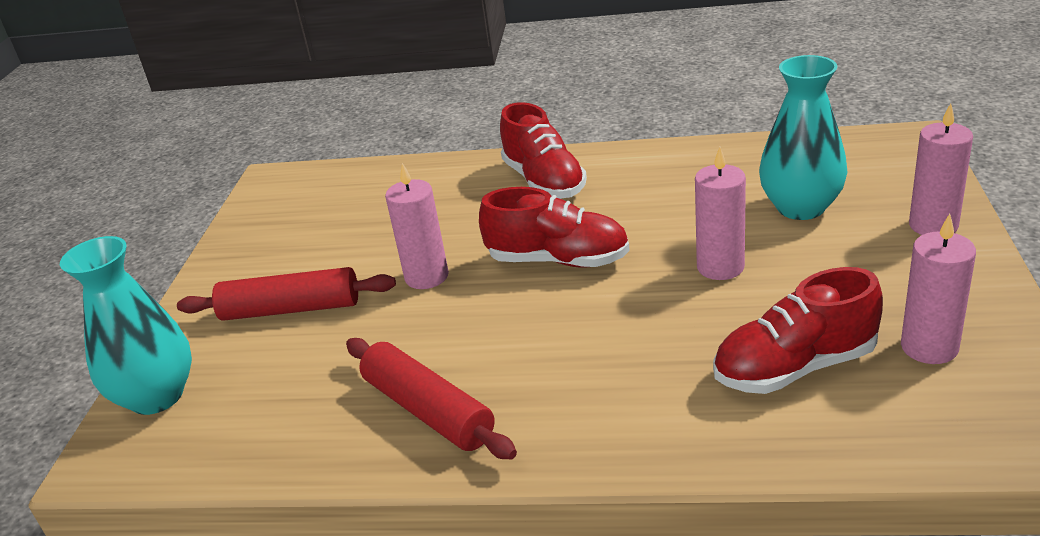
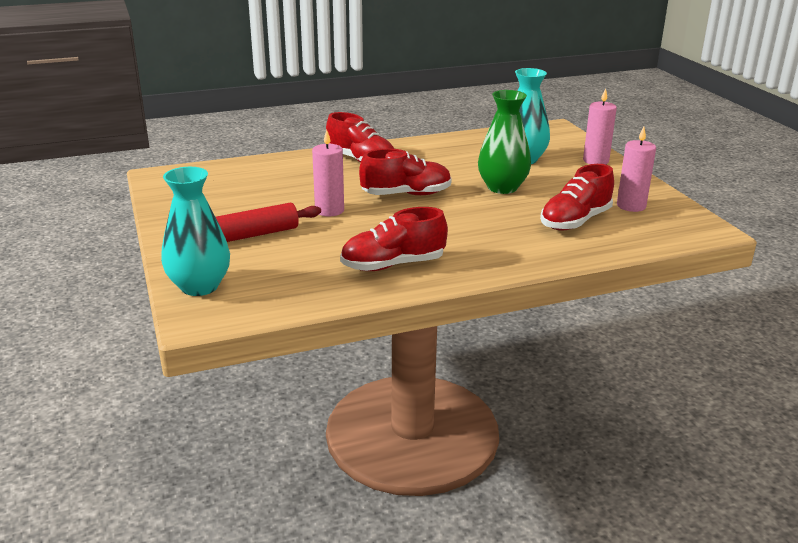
camera: 30 degrees left, 5 degrees down
red rolling pin [346,338,517,459] -> red shoe [340,207,448,271]
pink candle [695,147,746,280] -> green vase [478,90,531,194]

